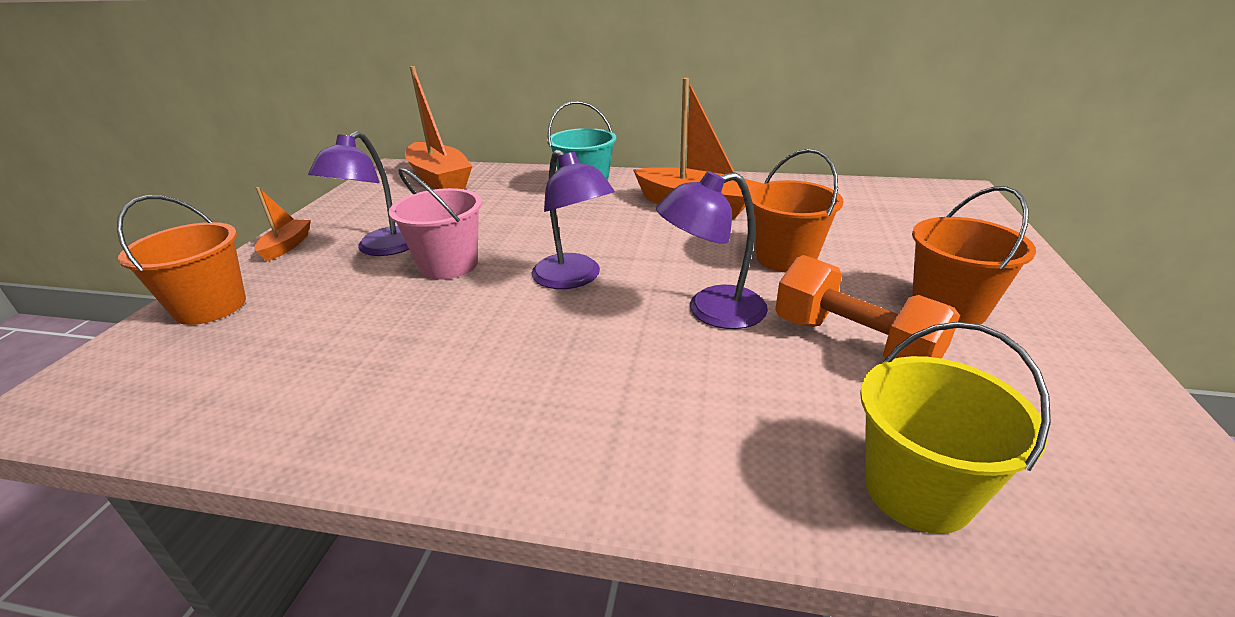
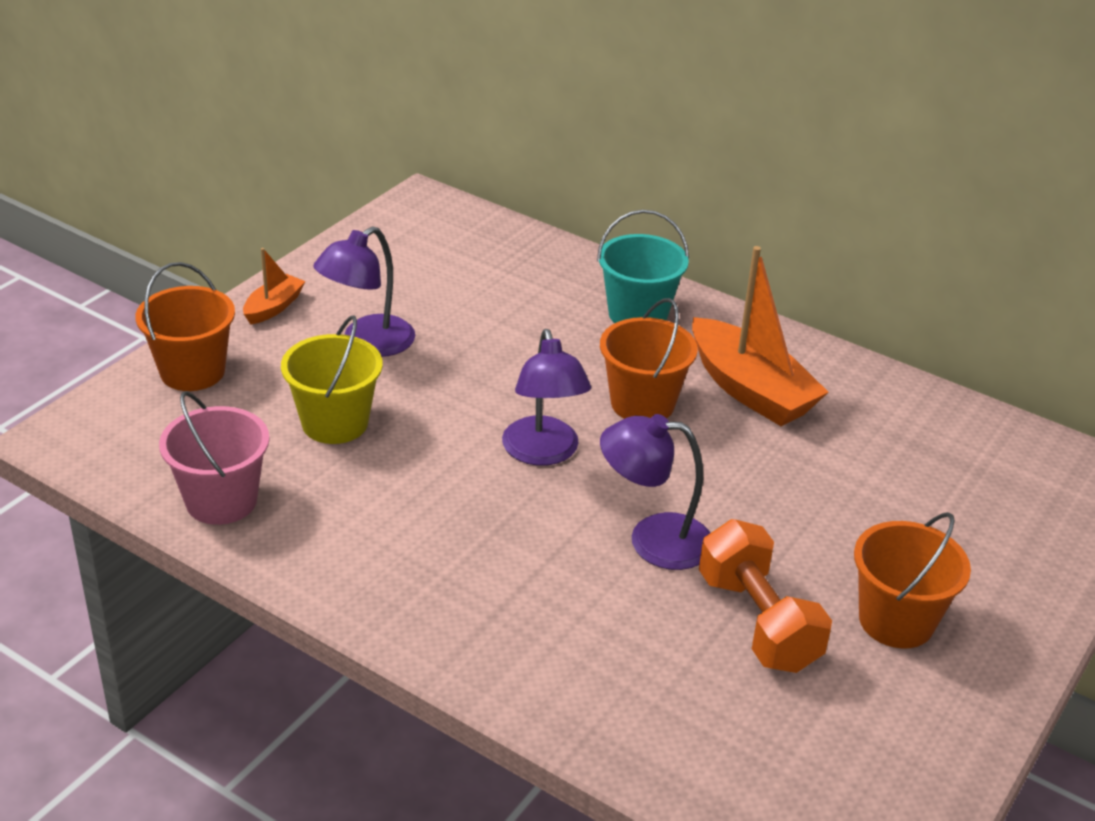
camera: 20 degrees right, 5 degrees up
pink bucket [389,168,482,280] -> pink bucket moved to [159,391,270,525]
orange boat [405,66,472,189] -> none
orange bucket [749,149,844,272] -> orange bucket moved to [600,298,698,419]
yellow bucket [860,322,1051,534] -> yellow bucket moved to [281,315,383,444]

